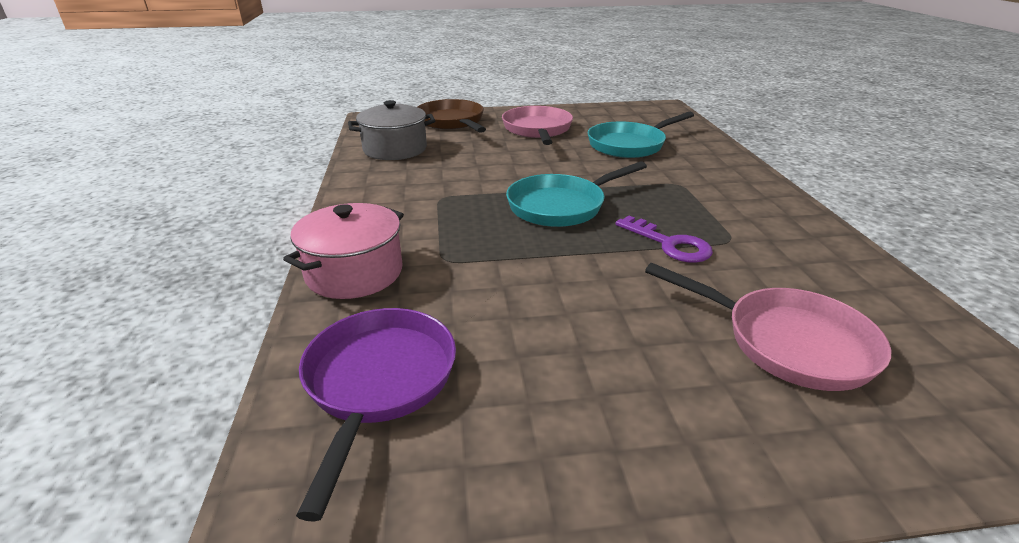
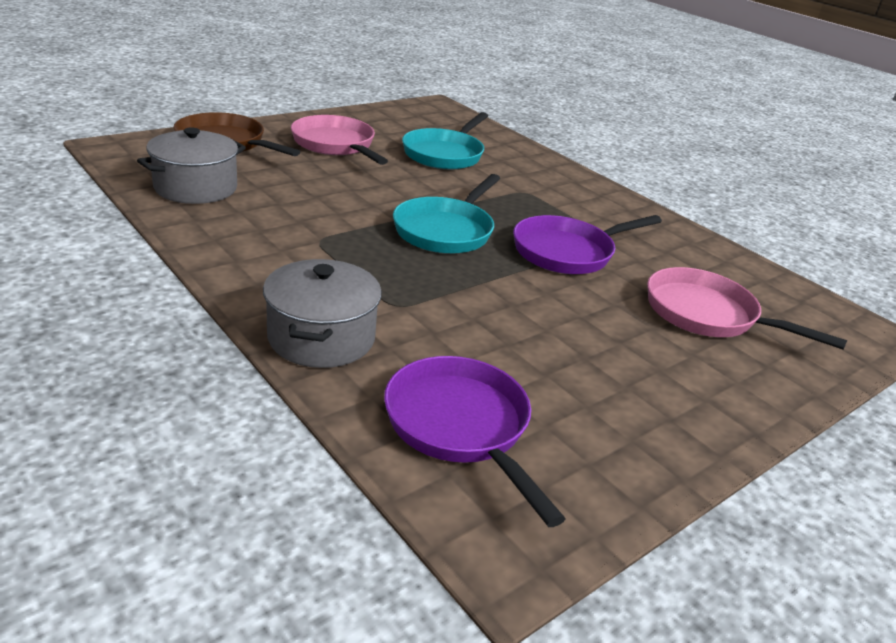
camera: 35 degrees left, 0 degrees up
pink pot [283,203,404,299] -> grey pot [263,259,382,368]
purple key [615,216,713,263] -> purple pan [513,215,662,274]
pink pan [645,263,891,391] -> pink pan turned 150 degrees counterclockwise [647,267,847,350]

